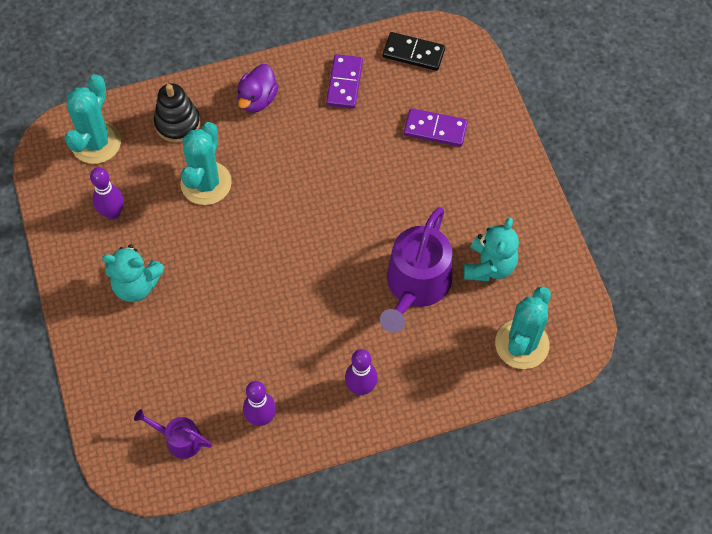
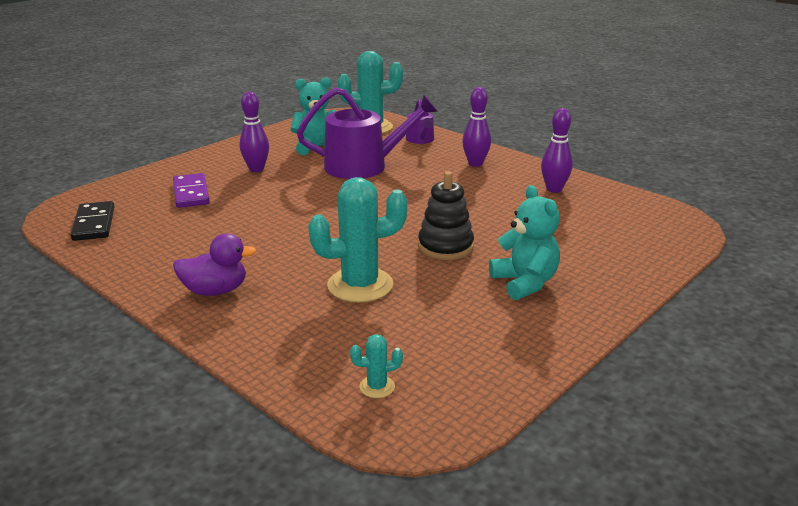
camera: 120 degrees left, 35 degrees down
turquoise cactus [65,74,121,164] -> turquoise cactus [350,334,403,398], size x0.44
purple bowling pin [90,167,124,219] -> purple bowling pin moved to [240,92,269,172]
purple watering can [134,409,212,459] -> purple watering can moved to [406,99,434,144]
black stacking toy [154,84,201,143] -> black stacking toy moved to [418,171,474,260]
purple domino [326,54,363,109] -> none

